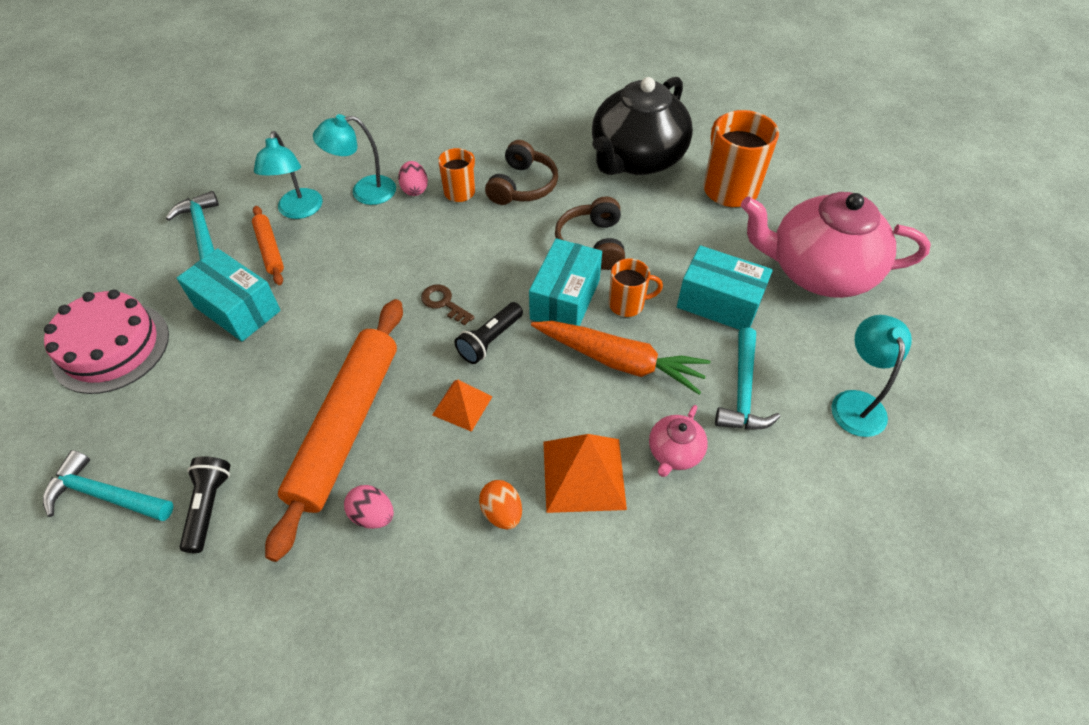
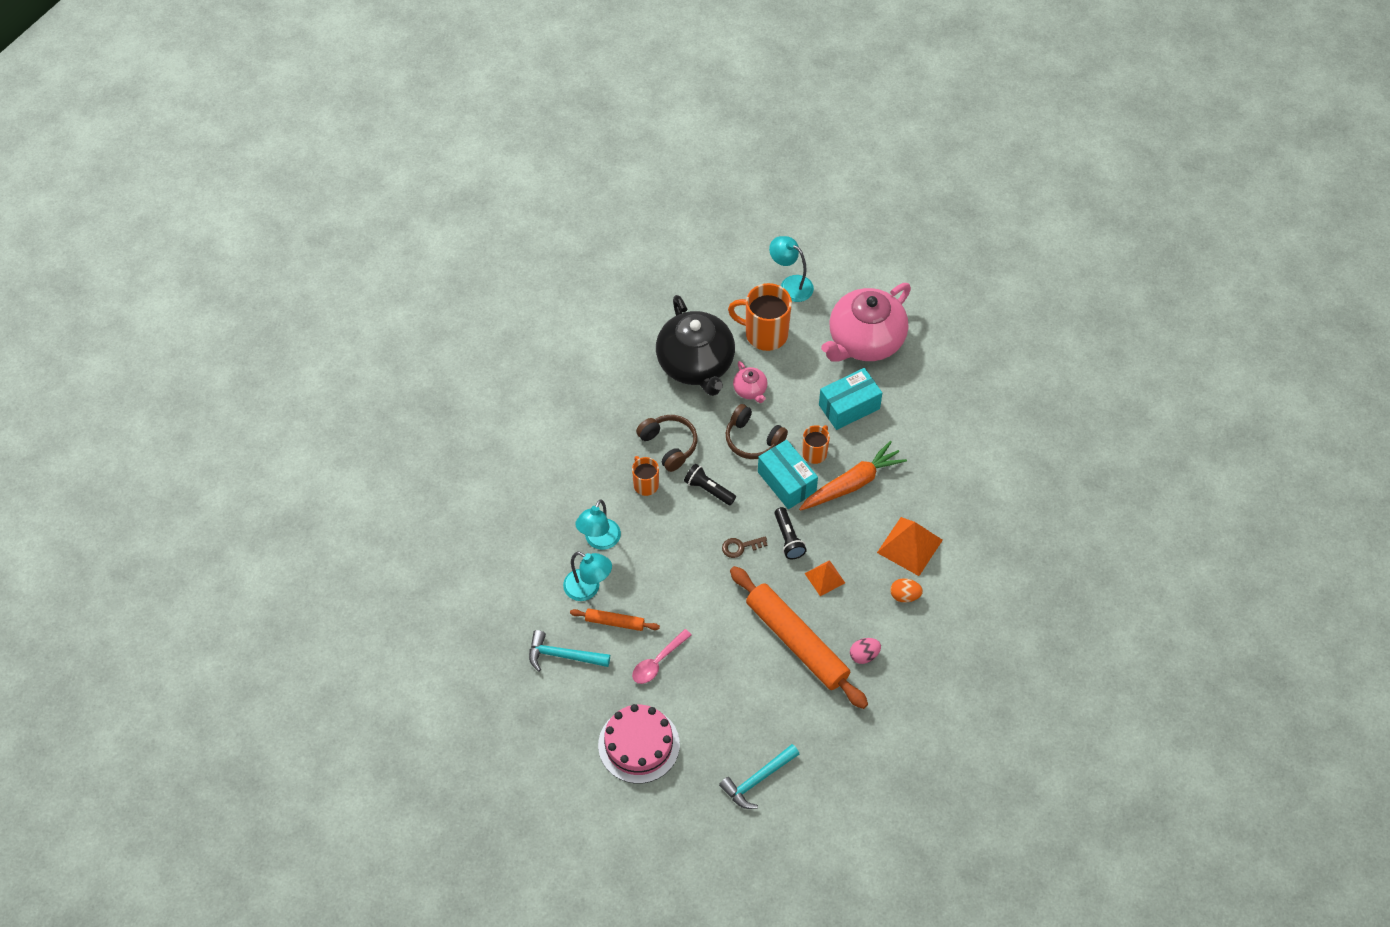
camera: 55 degrees left, 5 degrees up
turquoise box [176,248,281,342] -> pink spoon [632,629,691,684]
black flashlight [180,456,230,553] -> black flashlight moved to [684,464,736,505]
pink egg [398,161,428,196] -> none
pink teapot [649,405,708,477] -> pink teapot moved to [733,361,768,403]
turquoise hammer [715,327,780,429] -> none
turquoise lamp [831,315,912,437] -> turquoise lamp moved to [769,236,814,302]

